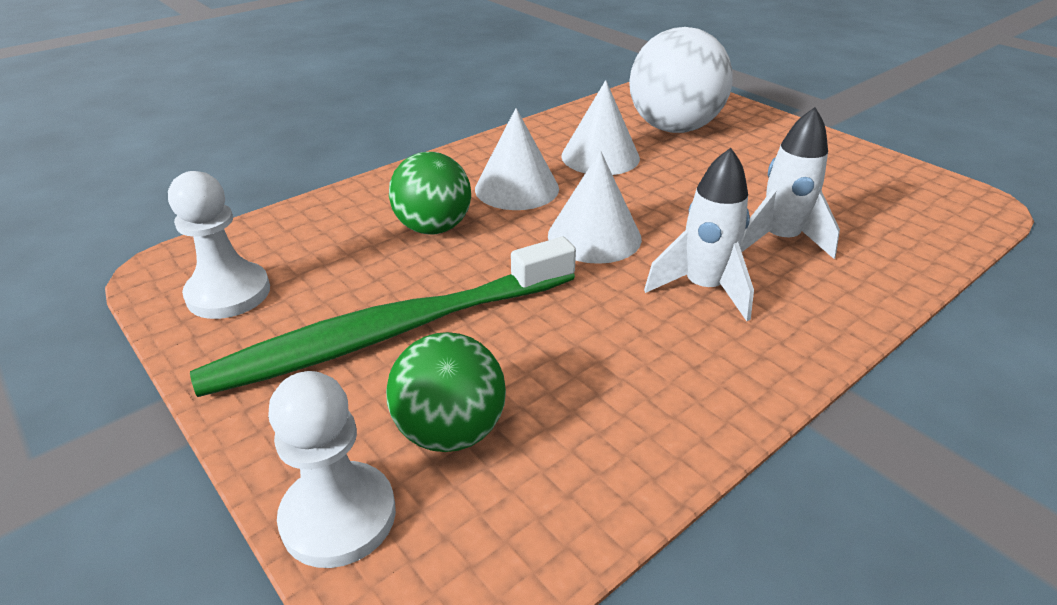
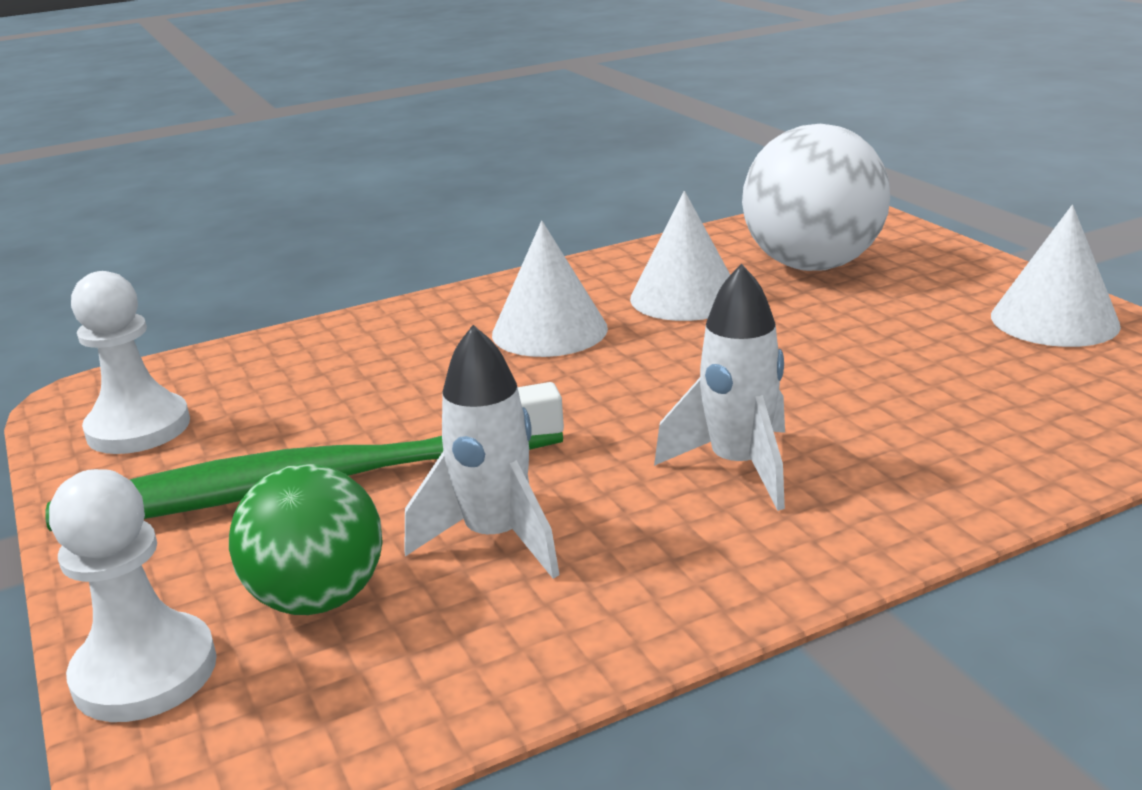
camera: 15 degrees right, 10 degrees down
green ball [389,152,471,235] -> none
white cone [548,151,642,264] -> white cone moved to [991,205,1121,347]
white rocket [740,107,840,259] -> white rocket moved to [404,325,560,579]

